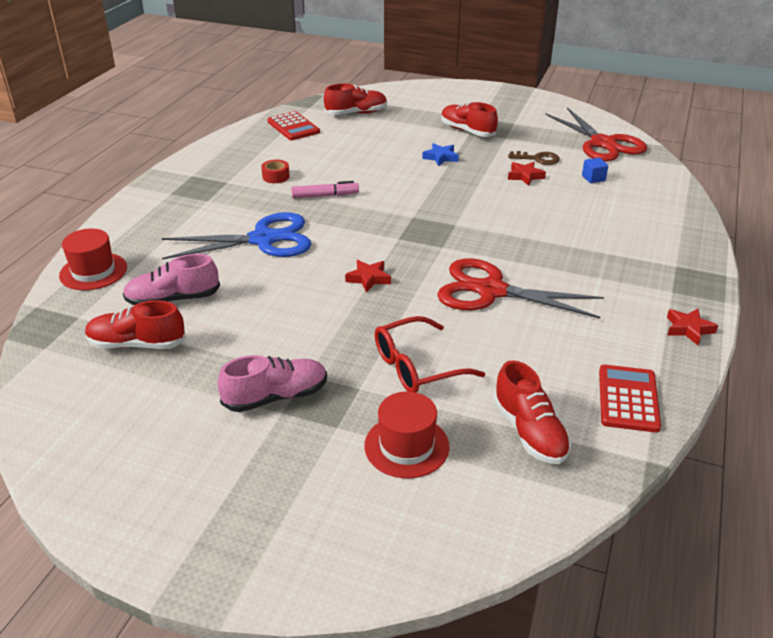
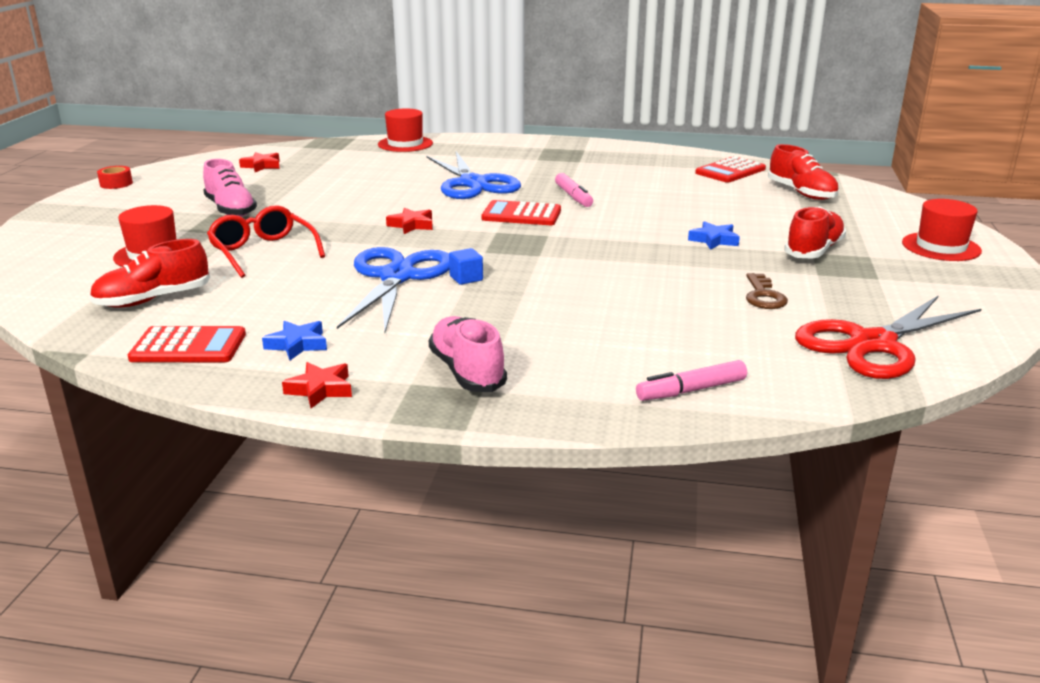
camera: 80 degrees right, 10 degrees down
red shoe [85,300,186,349] -> none
pink shoe [123,254,220,305] -> pink shoe moved to [429,316,507,392]
red tape [261,160,290,183] -> red tape moved to [97,166,133,189]
red scissors [437,258,604,318] -> blue scissors [337,247,449,332]
red star [508,162,546,186] -> red star moved to [239,152,280,172]
blue cube [582,158,608,183] -> blue cube moved to [449,248,483,285]
none -> blue star [262,320,327,360]
none -> red calculator [481,200,561,225]
none -> pink marker [636,360,747,401]
none -> red hat [902,199,982,261]

